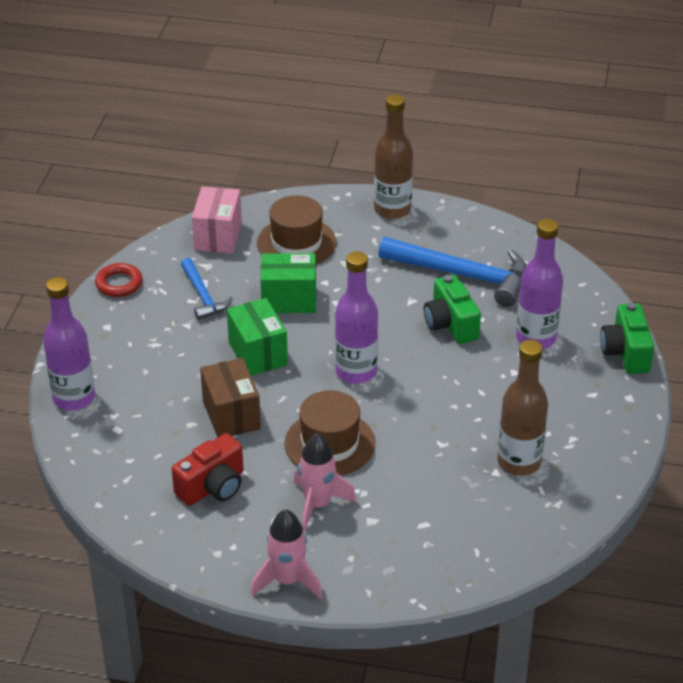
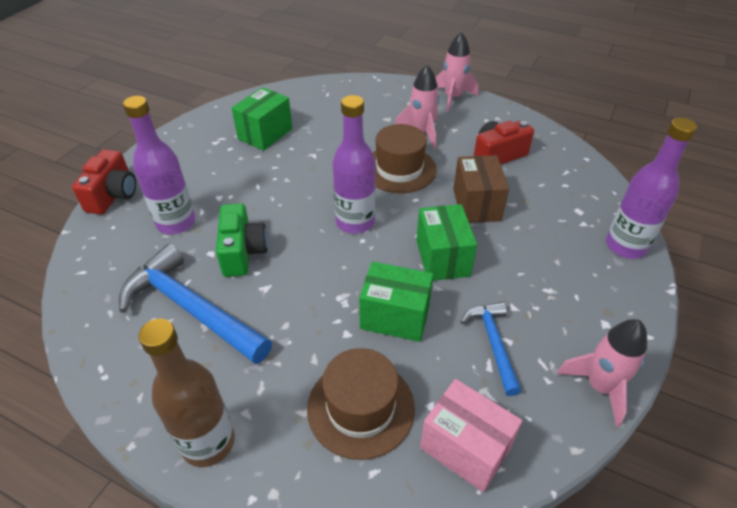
camera: 165 degrees left, 5 degrees up
red ring [95,263,143,297] -> pink rocket [557,319,647,427]
pink box [192,186,242,253] -> pink box turned 75 degrees counterclockwise [420,379,522,492]
brown bottle [497,340,548,476] -> green box [232,87,293,151]
green camera [600,303,654,374] -> red camera [72,149,136,215]

